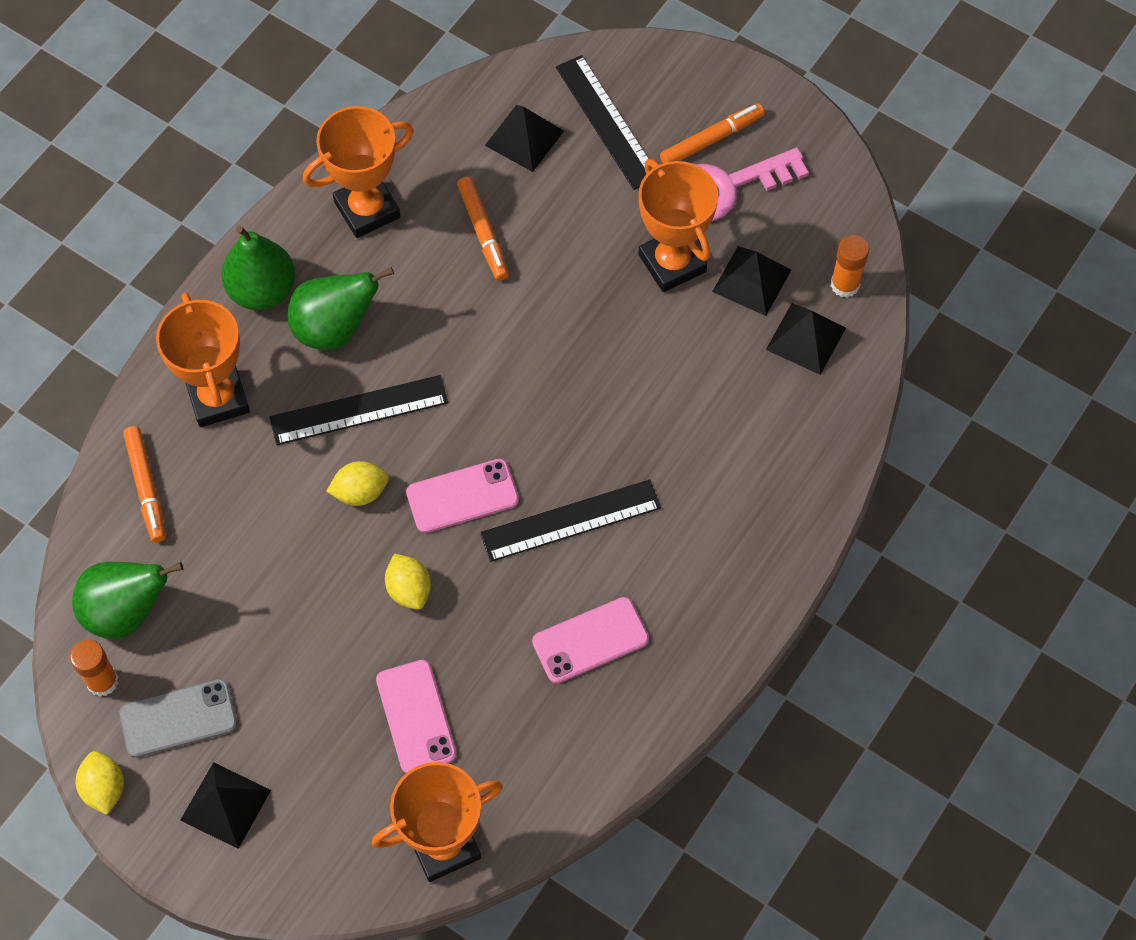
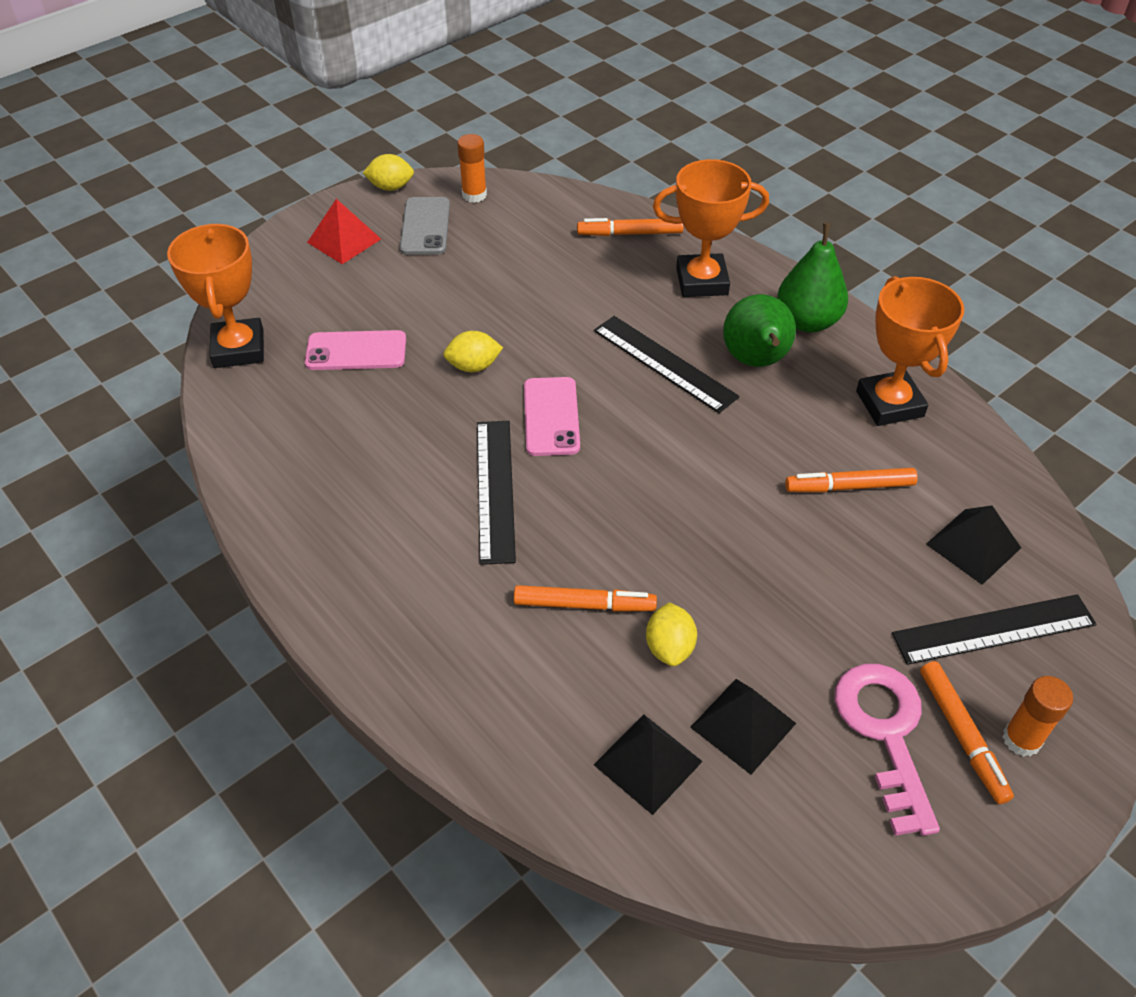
camera: 105 degrees right, 15 degrees down
green pear [72,562,183,639] -> none
black pyramid [180,762,271,849] -> red pyramid [307,199,381,264]
black ruler [270,375,448,445] -> black ruler turned 45 degrees counterclockwise [594,316,739,413]
yellow lemon [326,461,389,506] -> yellow lemon moved to [646,602,697,666]
pink phone [532,597,649,684] -> none
orange trophy [639,159,718,292] -> none
orange glue stick [831,235,869,298] -> orange glue stick moved to [1003,676,1073,757]
none -> orange marker [514,585,657,612]

